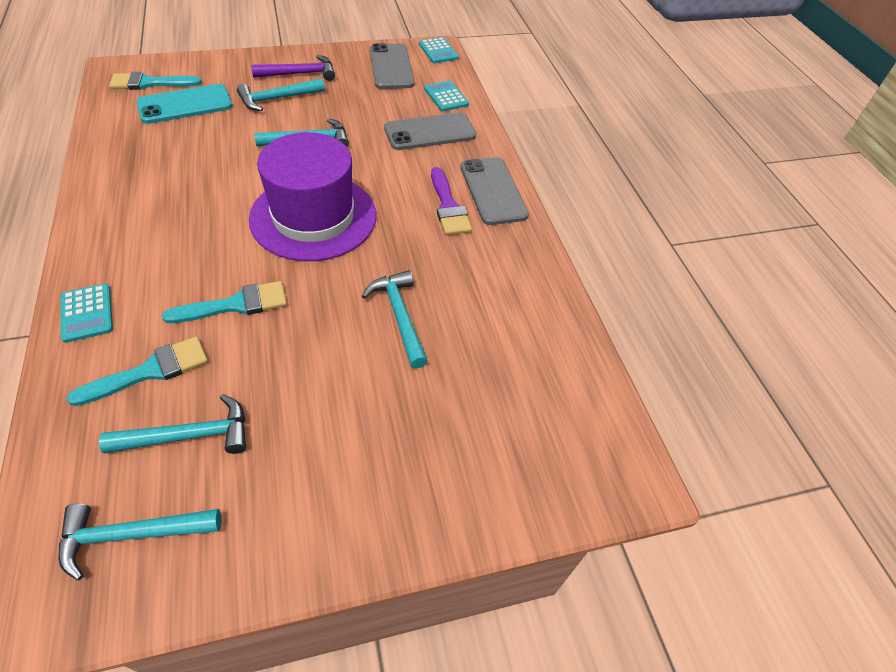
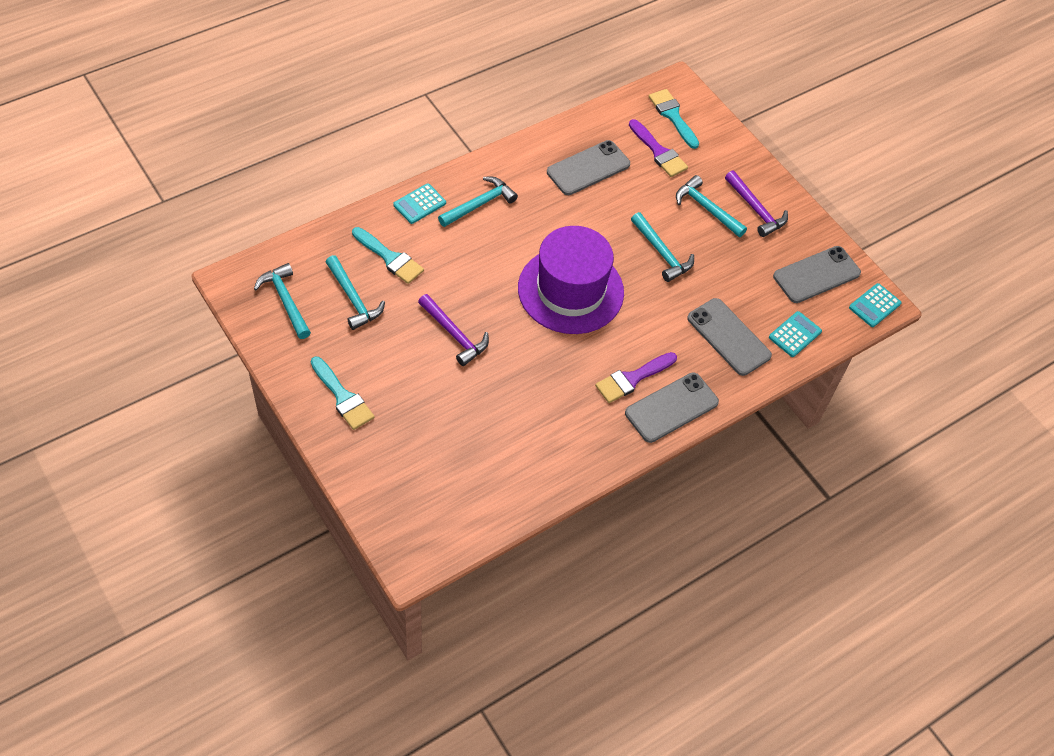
camera: 70 degrees right, 5 degrees up
turquoise phone [136,84,232,124] -> purple brush [629,119,688,177]
turquoise brush [162,281,287,323] -> turquoise brush moved to [311,357,375,430]
turquoise hammer [362,270,428,369] -> turquoise hammer moved to [438,177,518,227]
none -> purple hammer [418,294,489,366]
none -> grey phone [547,140,630,195]

